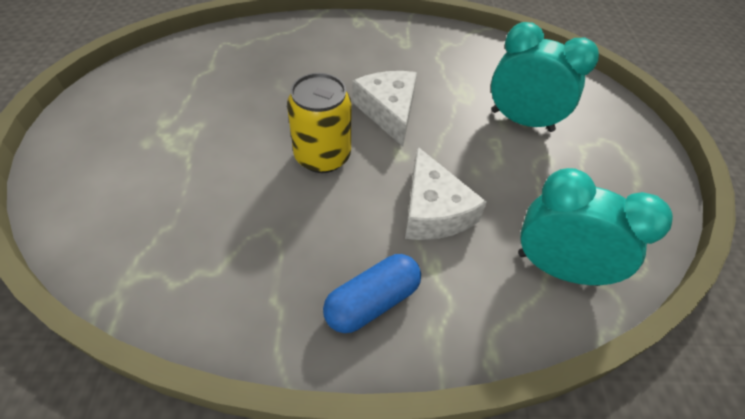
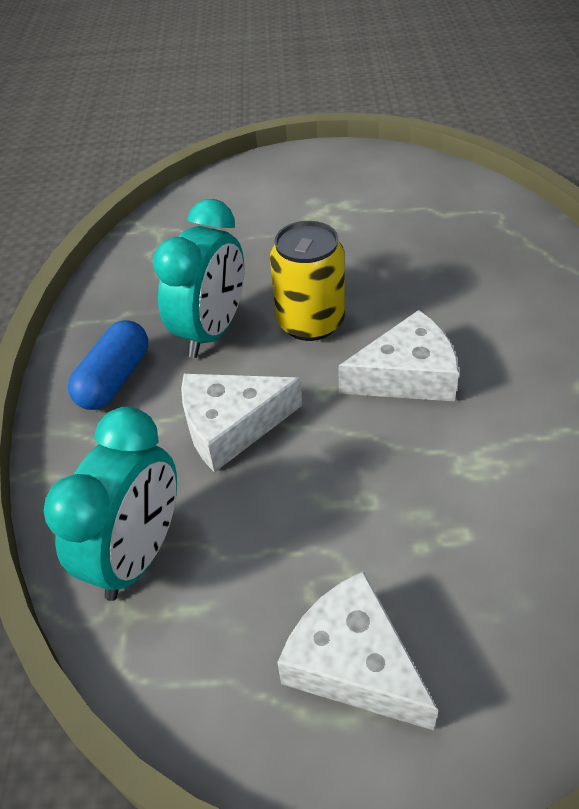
camera: 95 degrees right, 5 degrees down
blue capsule [323,254,421,333] -> blue capsule turned 60 degrees clockwise [68,320,148,410]
turquoise clock [491,22,599,132] -> turquoise clock moved to [153,199,244,358]
none -> white cheese [277,571,438,731]

